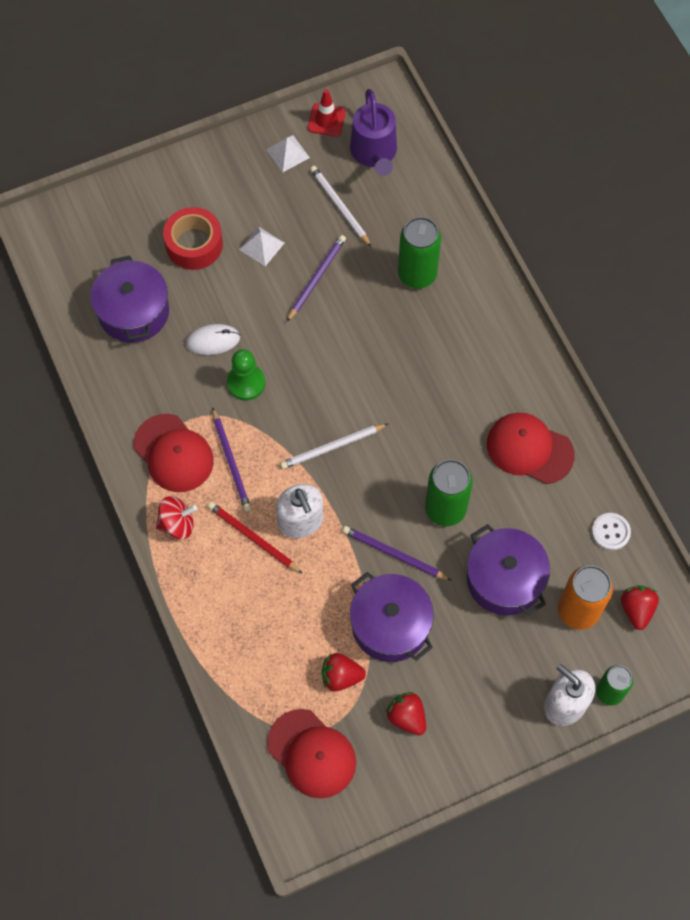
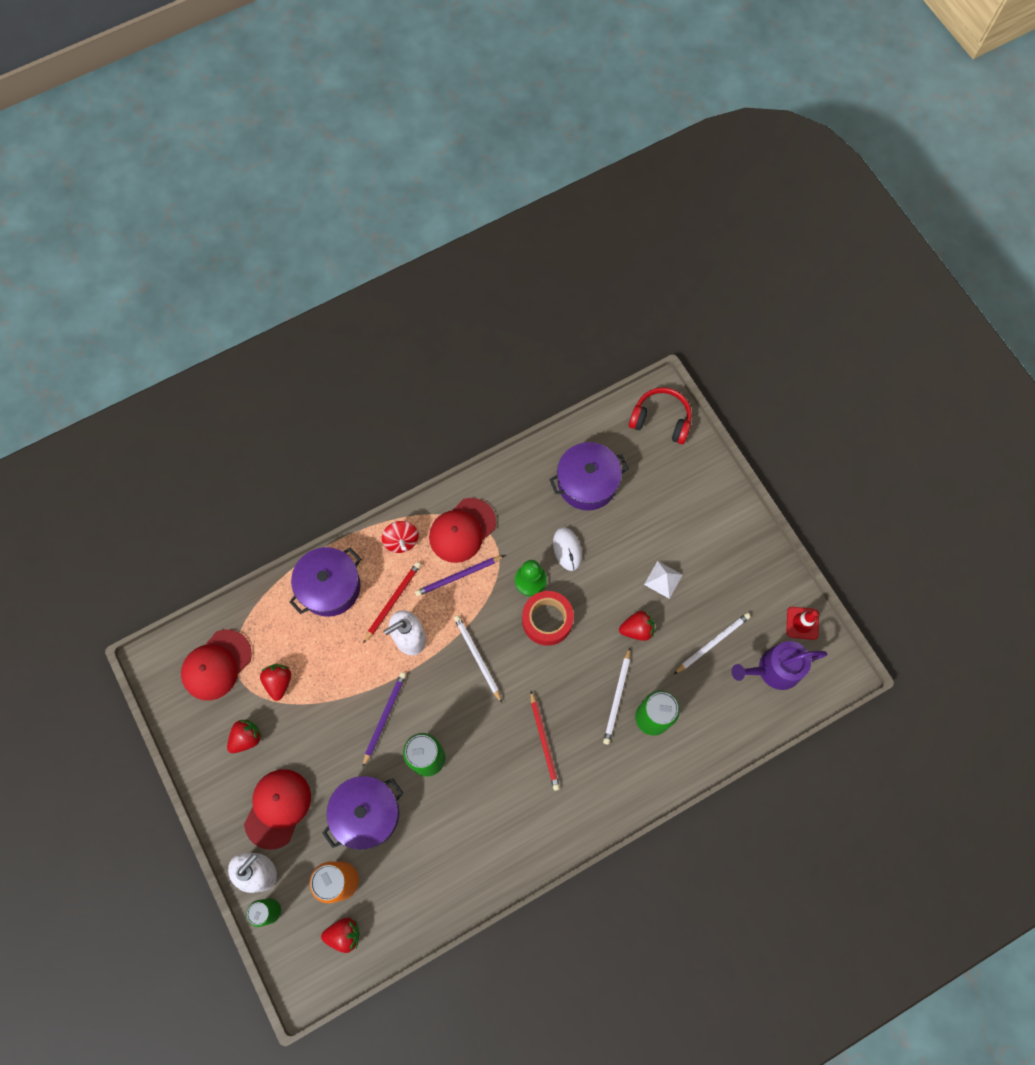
camera: 85 degrees right, 5 degrees up
red tape [163,207,223,270] -> red tape moved to [522,591,574,646]
white pyramid [266,135,310,172] -> none
purple pencil [287,235,346,322] -> red strawberry [619,611,655,641]
purple pot [350,572,434,662] -> purple pot moved to [289,547,361,617]
red cap [487,413,575,484] -> red cap moved to [244,769,311,850]
white button [592,513,631,550] -> none
none -> red pencil [531,691,560,791]
none -> white pencil [603,648,630,745]
none -> red headphones [629,387,692,444]

